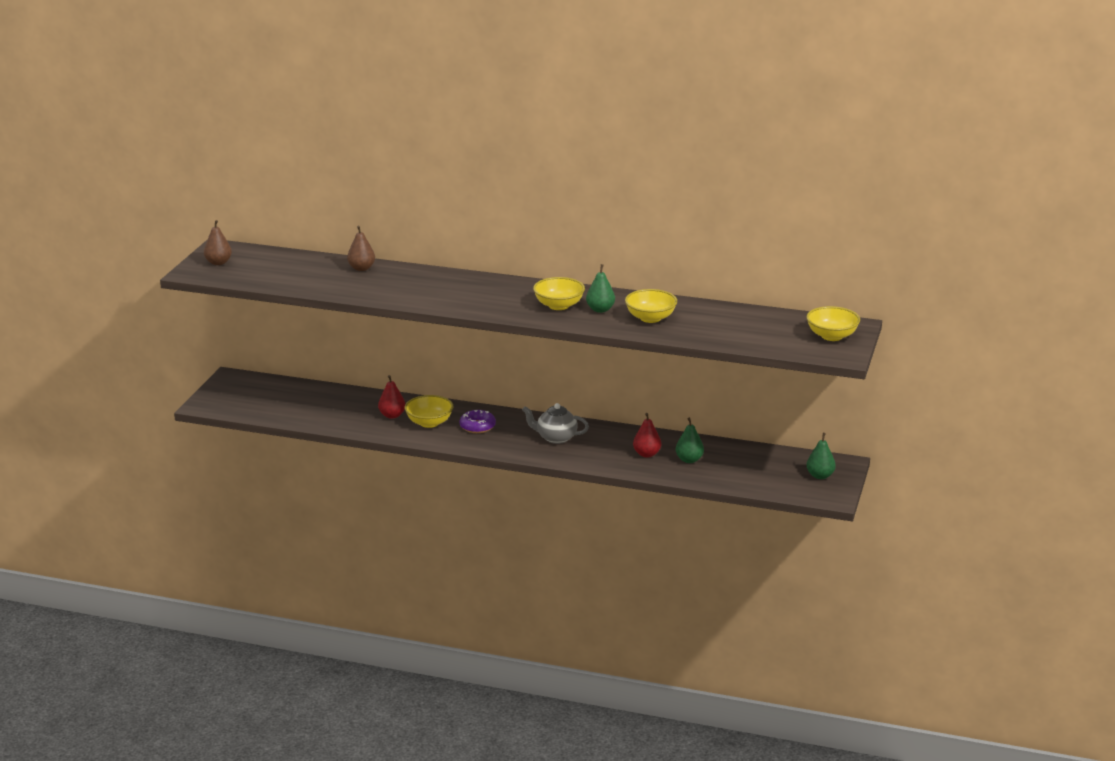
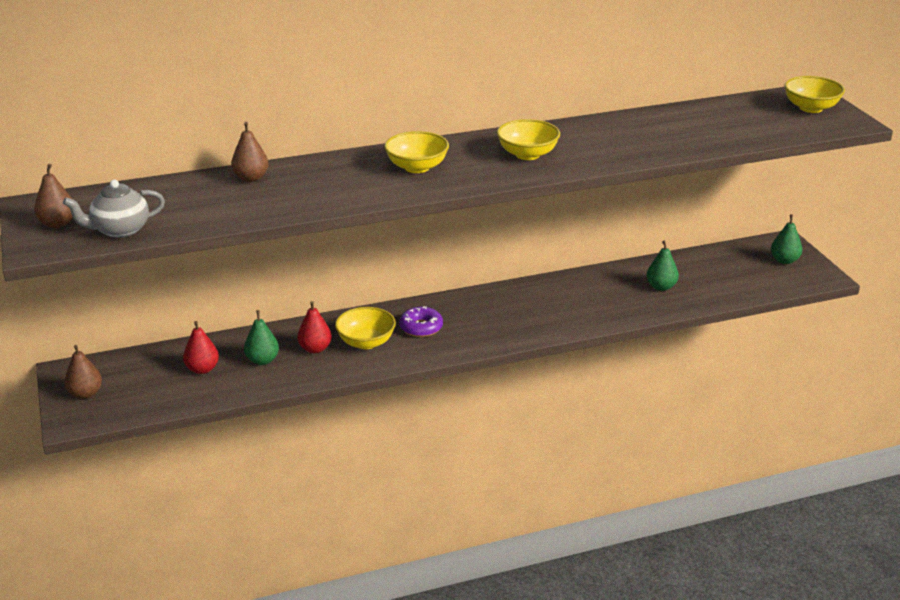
camera: 35 degrees left, 5 degrees up
grey teapot [522,403,589,444] -> grey teapot moved to [63,180,165,238]
green pear [586,264,615,313] -> green pear moved to [244,310,279,365]
yellow bowl [625,289,677,323] -> yellow bowl moved to [384,131,449,173]
red pear [633,413,661,458] -> red pear moved to [183,321,219,374]
none -> brown pear [64,345,102,399]

